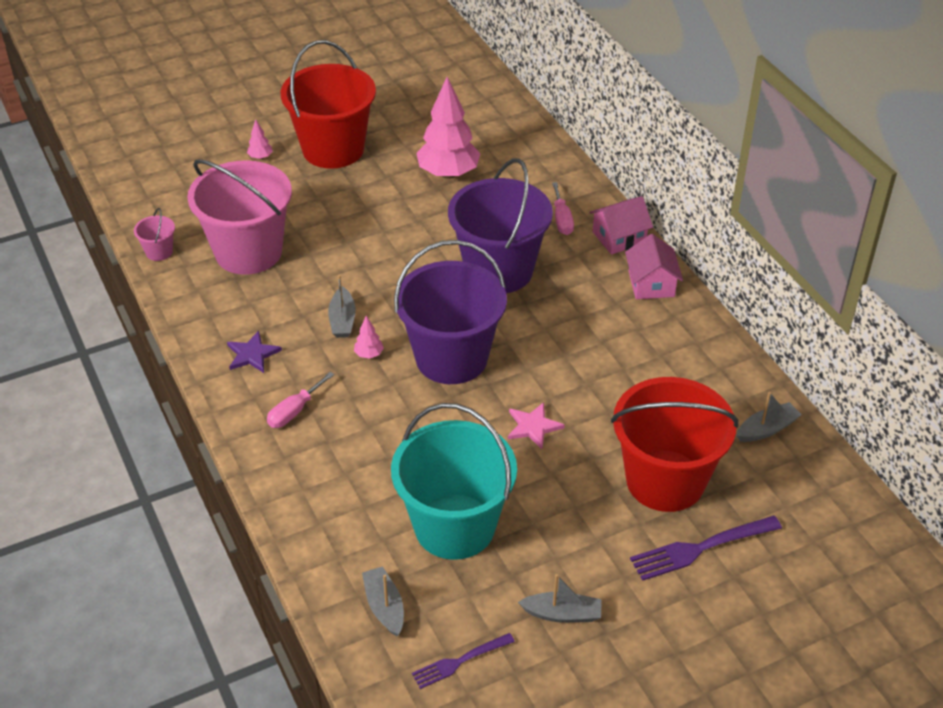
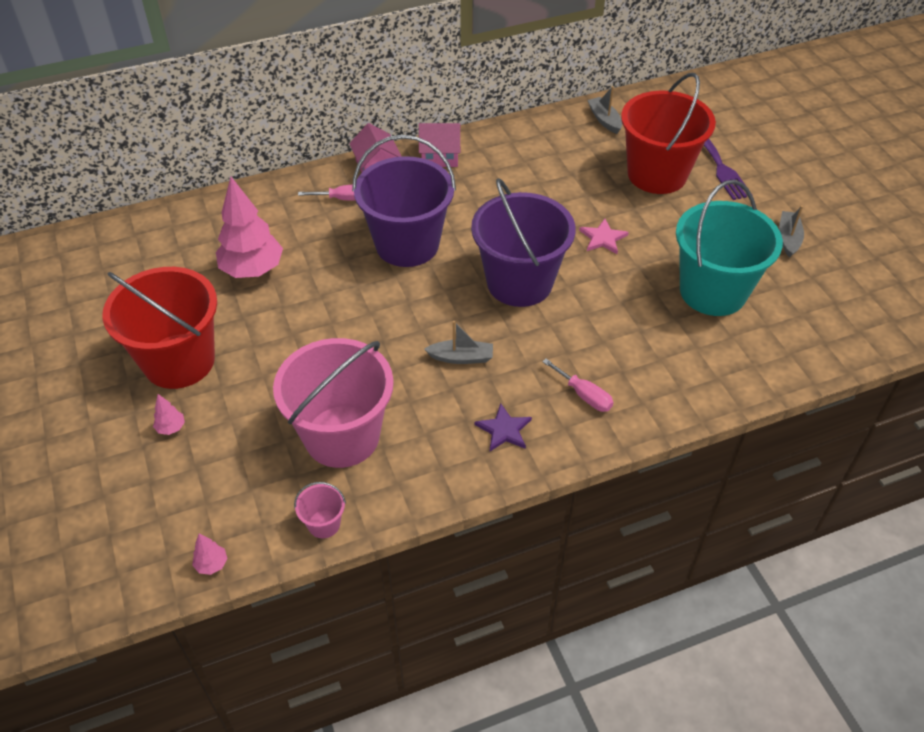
camera: 85 degrees left, 5 degrees up
pink tree [354,316,384,359] -> pink tree moved to [192,533,227,575]
grey boat [362,566,404,636] -> none
purple fork [412,633,515,689] -> none

